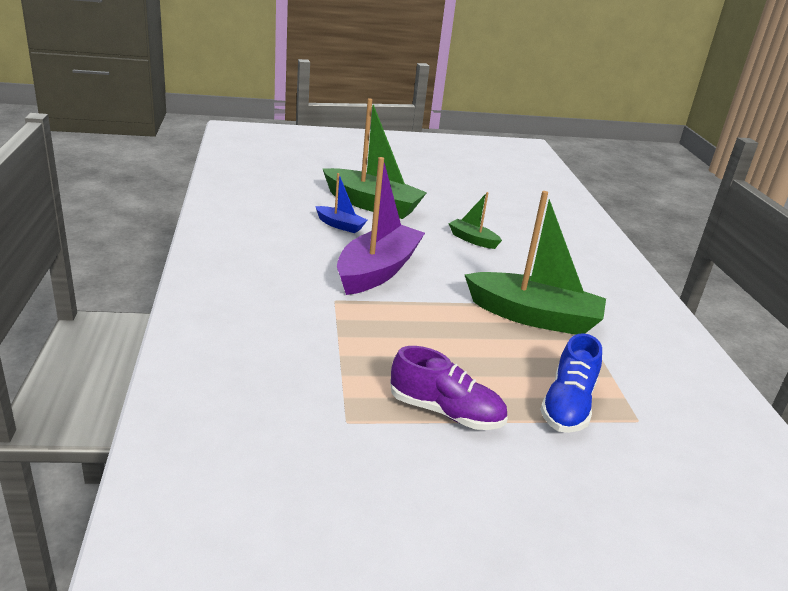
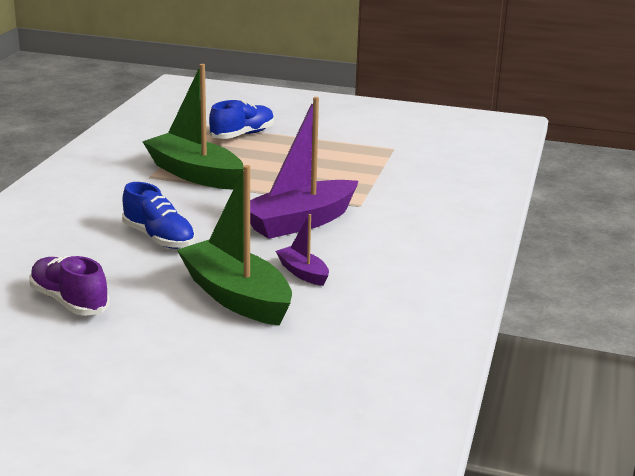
camera: 155 degrees left, 5 degrees down
blue boat [315,173,367,233] -> purple boat [276,214,329,286]
purple shoe [390,346,508,430] -> purple shoe moved to [29,256,110,316]
green boat [449,192,502,249] -> blue shoe [122,182,196,249]

